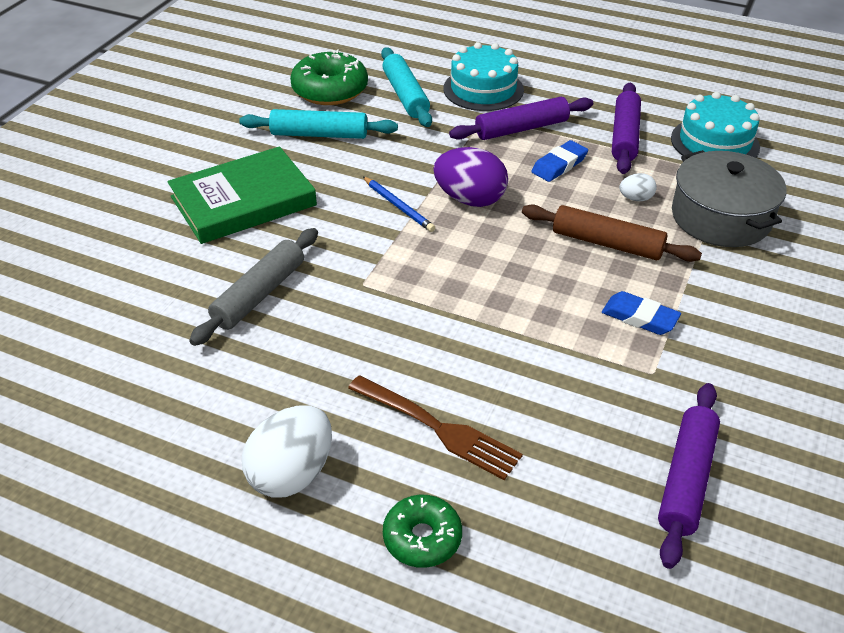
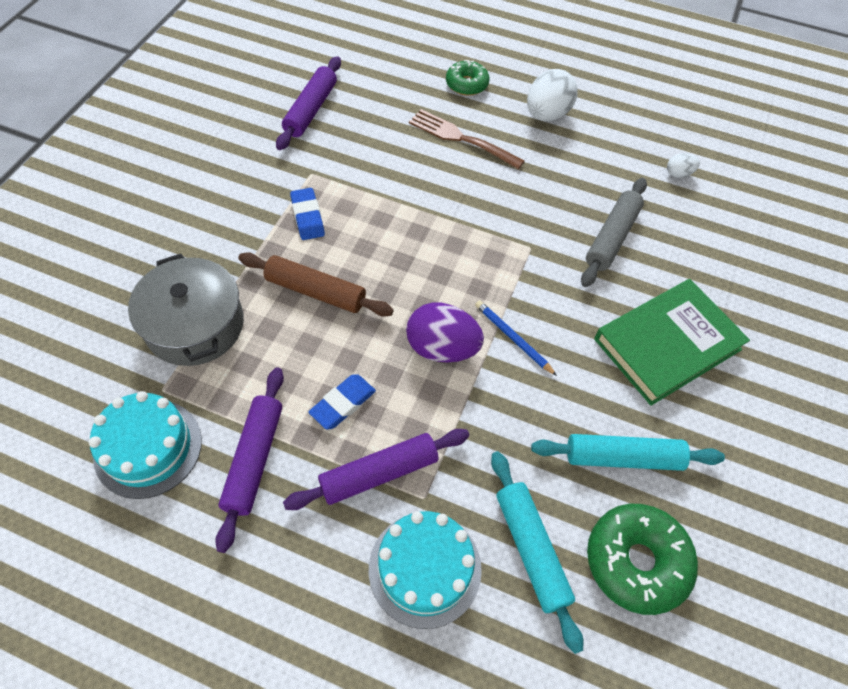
camera: 175 degrees right, 15 degrees up
blue eraser [602,291,681,335] -> blue eraser turned 45 degrees clockwise [290,188,325,240]
white egg [619,173,657,201] -> white egg moved to [667,153,700,178]

